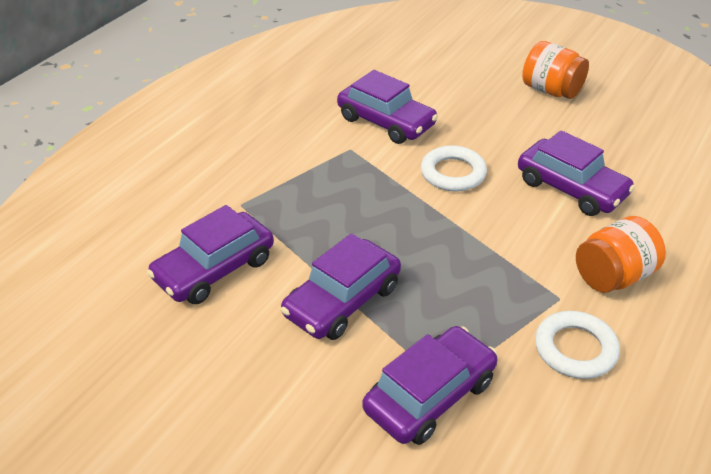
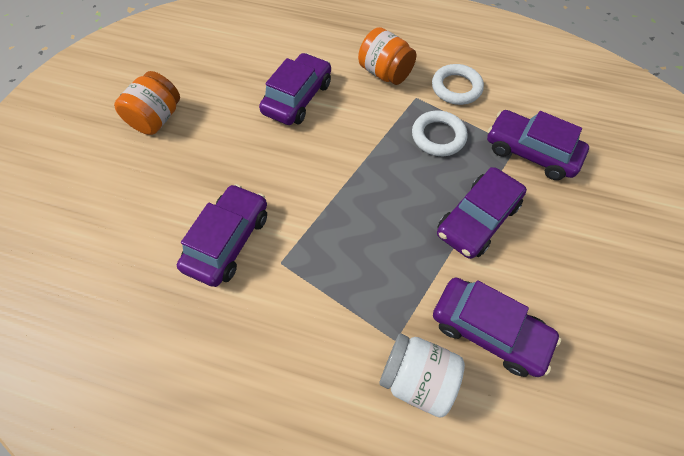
camera: 105 degrees left, 20 degrees up
purple car [281,233,401,340] -> purple car turned 105 degrees clockwise [437,167,527,259]
white ring [421,145,487,192] -> white ring moved to [412,111,468,156]
none -> white jar [379,334,465,418]

